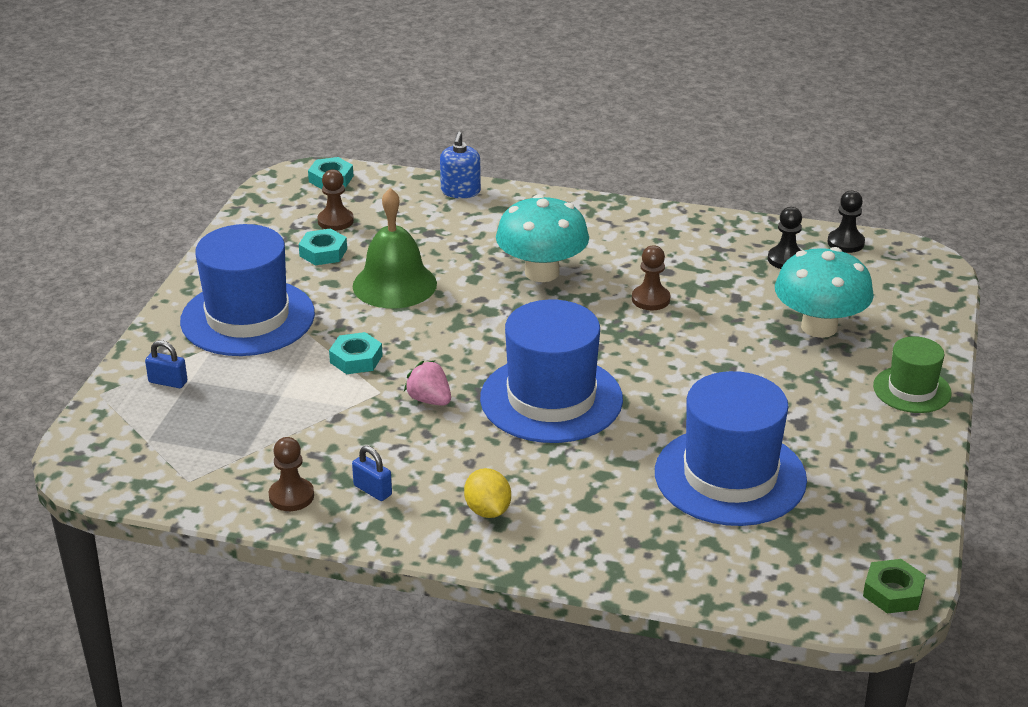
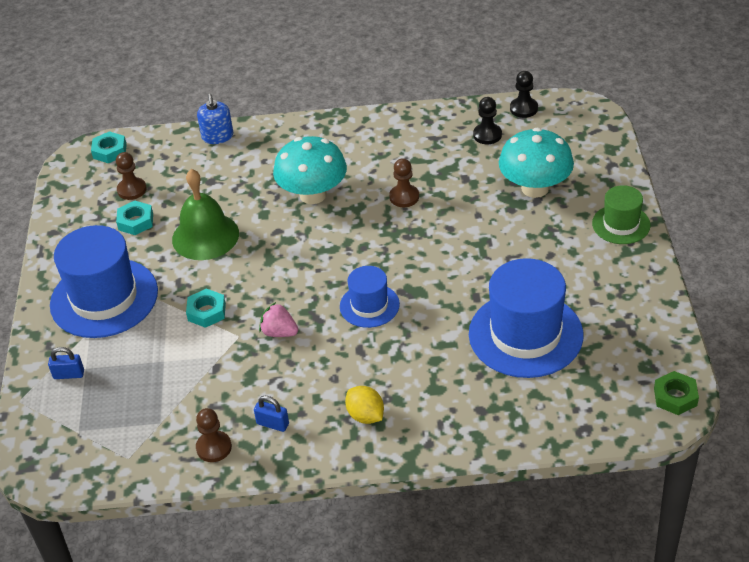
camera: 15 degrees left, 10 degrees up
blue hat [480,300,623,443] -> blue hat [340,266,400,328], size x0.54

